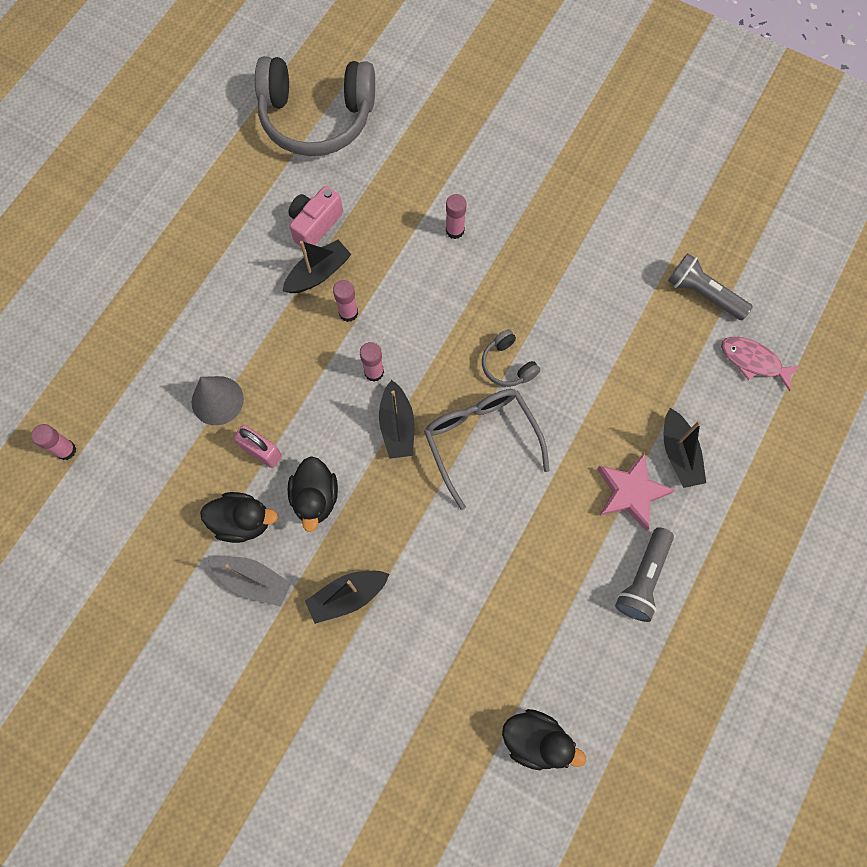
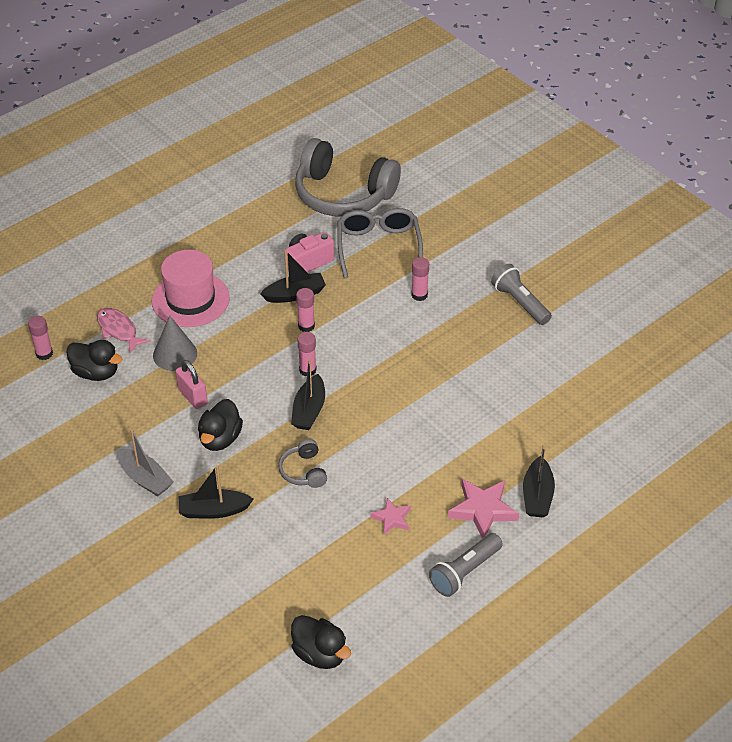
camera: 20 degrees right, 25 degrees down
black duck [200,492,278,543] -> black duck moved to [66,340,122,381]
grey glasses [424,389,549,510] -> grey glasses moved to [337,208,423,278]
grey headphones [482,329,540,387] -> grey headphones moved to [278,439,327,488]
grey flashlight [668,253,753,320] -> grey flashlight moved to [491,264,552,325]
pink fish [721,337,801,391] -> pink fish moved to [97,308,150,354]
none -> pink hat [152,250,230,327]
none -> pink star [370,498,411,534]

